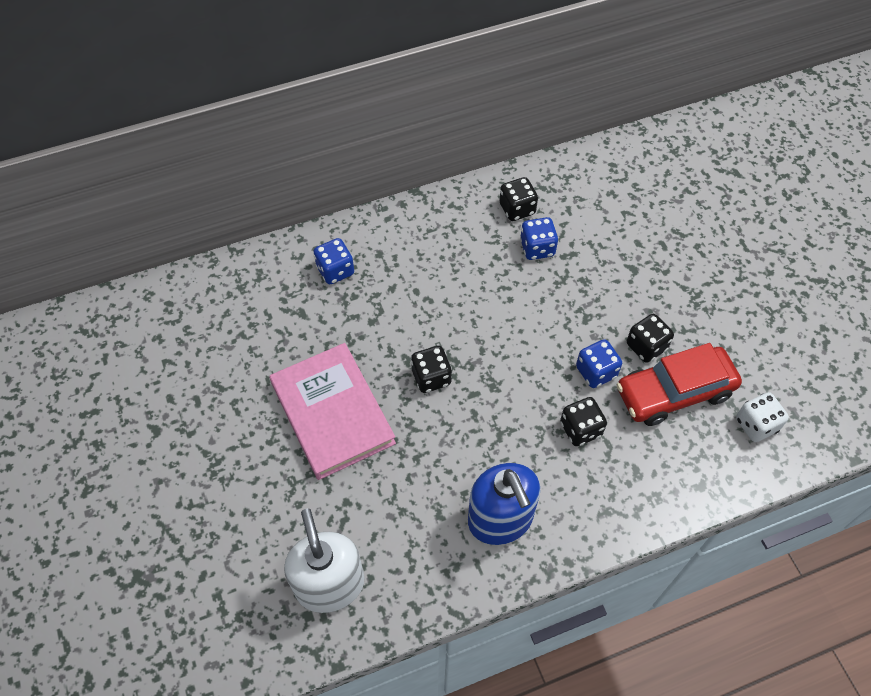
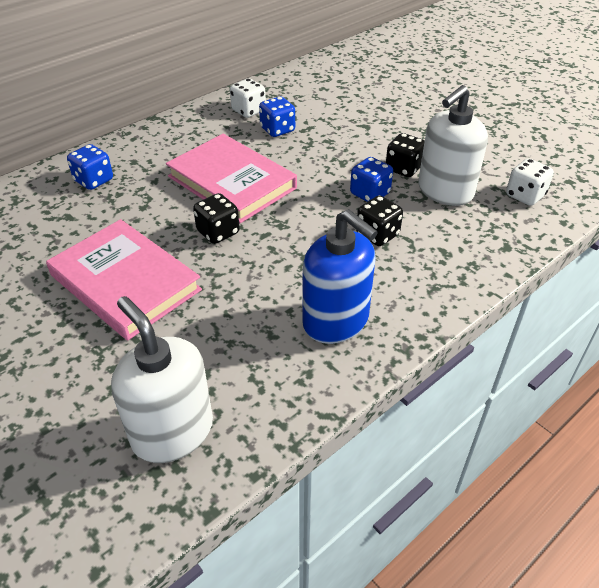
camera: 20 degrees left, 15 degrees down
black dice [499,177,538,221] -> white dice [230,79,266,118]
red car [617,343,742,426] -> white soap dispenser [418,85,488,206]
none -> pink book [166,134,297,223]

